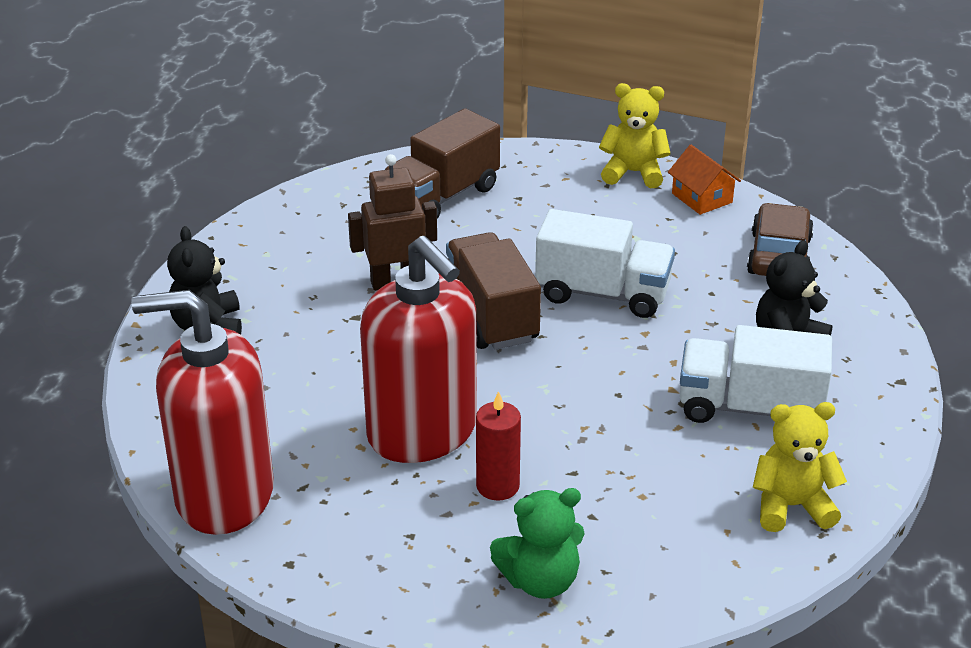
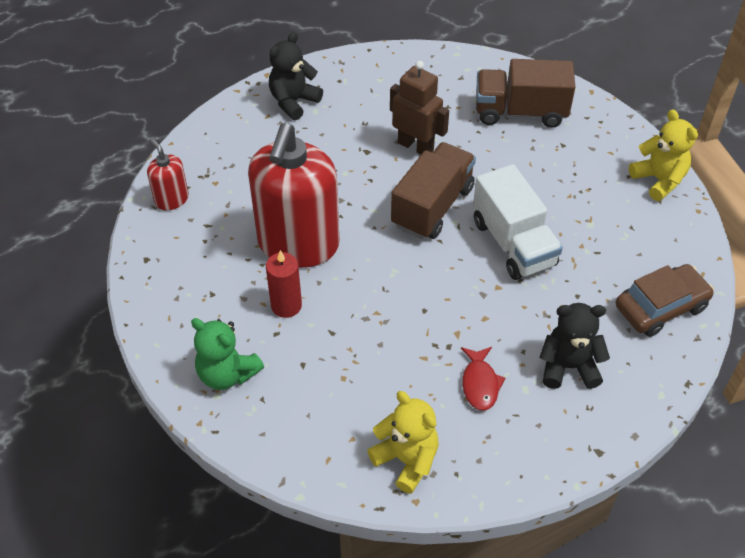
camera: 50 degrees right, 15 degrees up
red soap dispenser [131,290,274,535] -> red soap dispenser [147,138,189,210], size x0.45
orange house [668,145,741,215] -> none
white truck [680,325,832,423] -> red fish [461,347,505,411]

